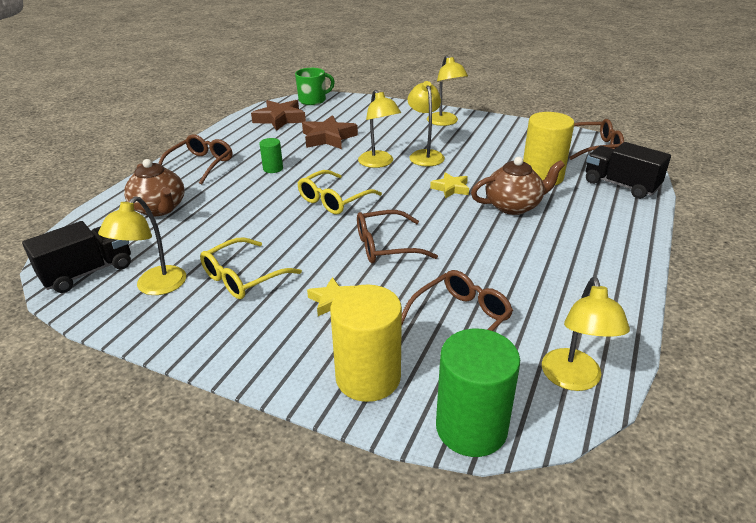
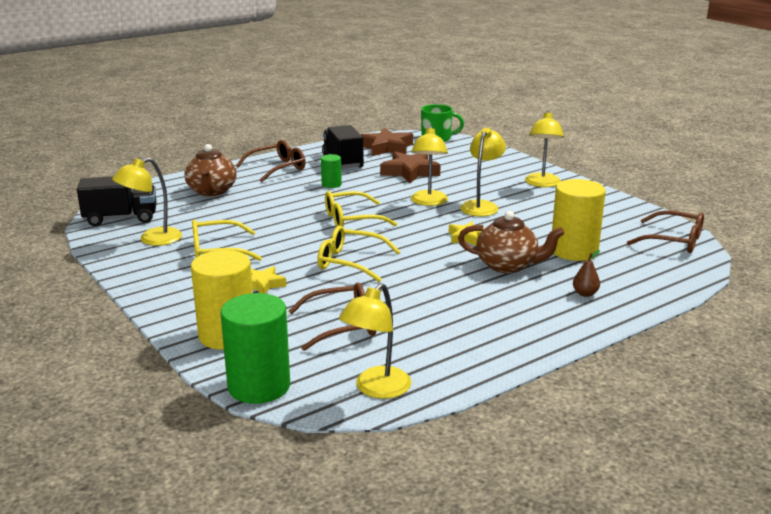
camera: 30 degrees right, 10 degrees down
brown glasses [357,210,438,263] -> yellow glasses [317,226,400,282]
black truck [586,142,671,199] -> black truck moved to [322,125,364,169]
none -> brown pear [573,250,600,297]

